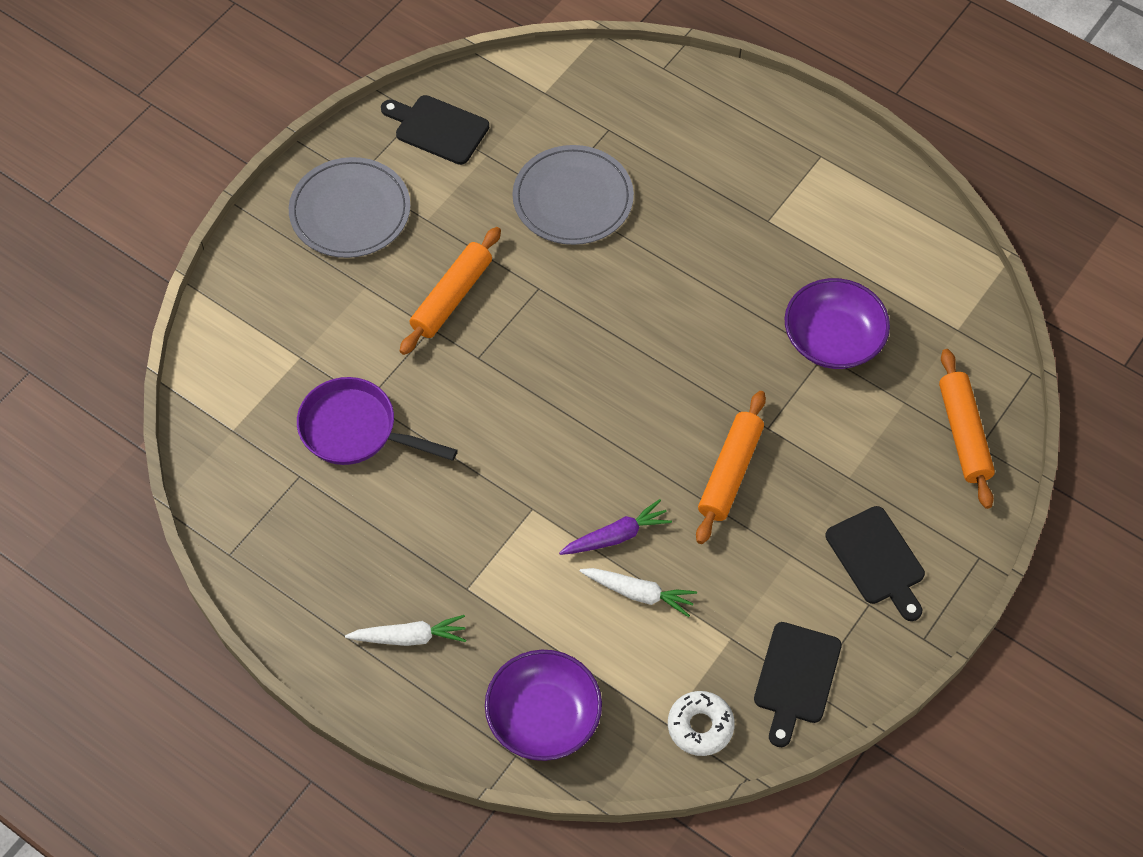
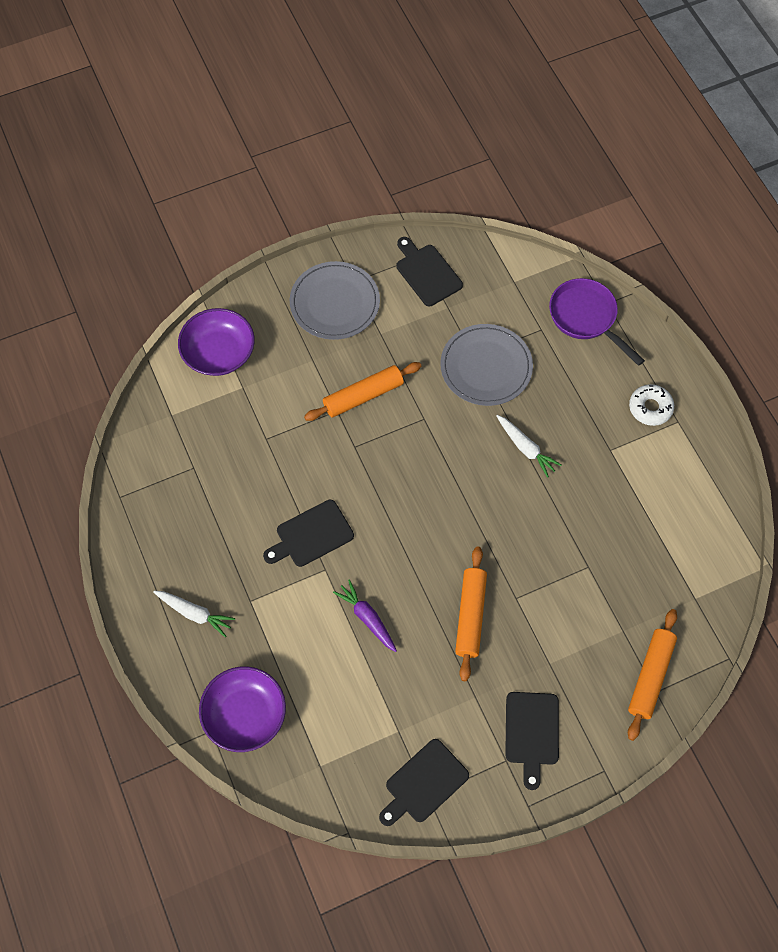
camera: 30 degrees right, 5 degrees up
purple pan [297,377,458,465] -> purple pan moved to [549,278,645,366]
purple carrot [559,499,672,555] -> purple carrot turned 135 degrees counterclockwise [333,579,397,652]
white carrot [580,568,697,617] -> white carrot moved to [496,415,562,478]
white donut [668,691,735,756] -> white donut moved to [629,384,674,426]
orange rolling pin [696,391,766,544] -> orange rolling pin turned 45 degrees counterclockwise [455,546,487,681]
purple bowl [785,278,890,369] -> purple bowl moved to [178,308,255,376]
none -> black cutting board [263,500,354,567]

